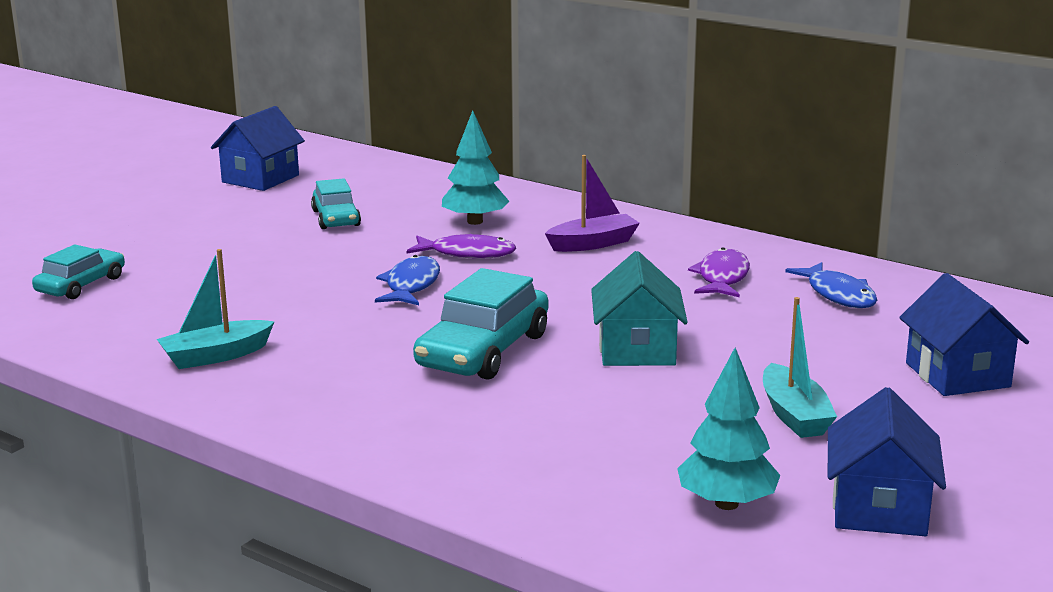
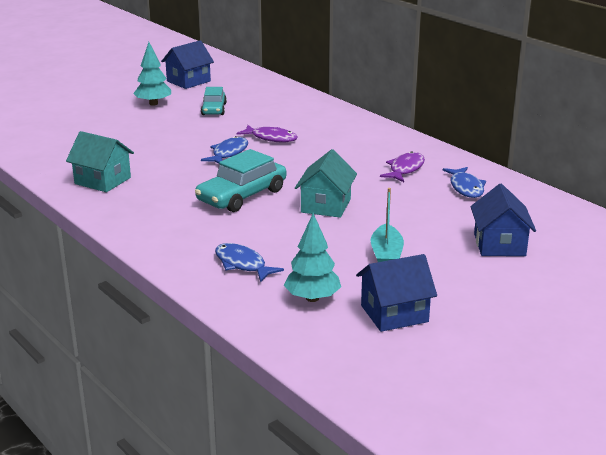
camera: 15 degrees right, 5 degrees up
turquoise car [32,244,125,299] -> none
turquoise boat [157,249,275,369] -> turquoise house [66,131,134,192]
turquoise tree [442,110,509,225] -> turquoise tree moved to [133,42,171,106]
purple boat [545,155,640,252] -> none
blue house [828,387,946,536] -> blue house turned 45 degrees clockwise [356,254,437,332]
none -> blue fish [215,243,284,282]

